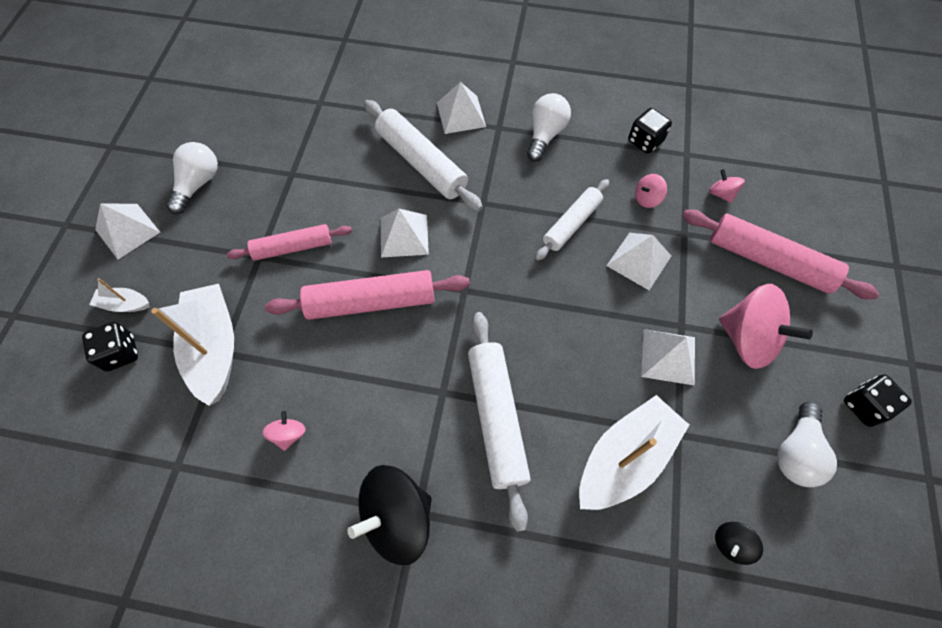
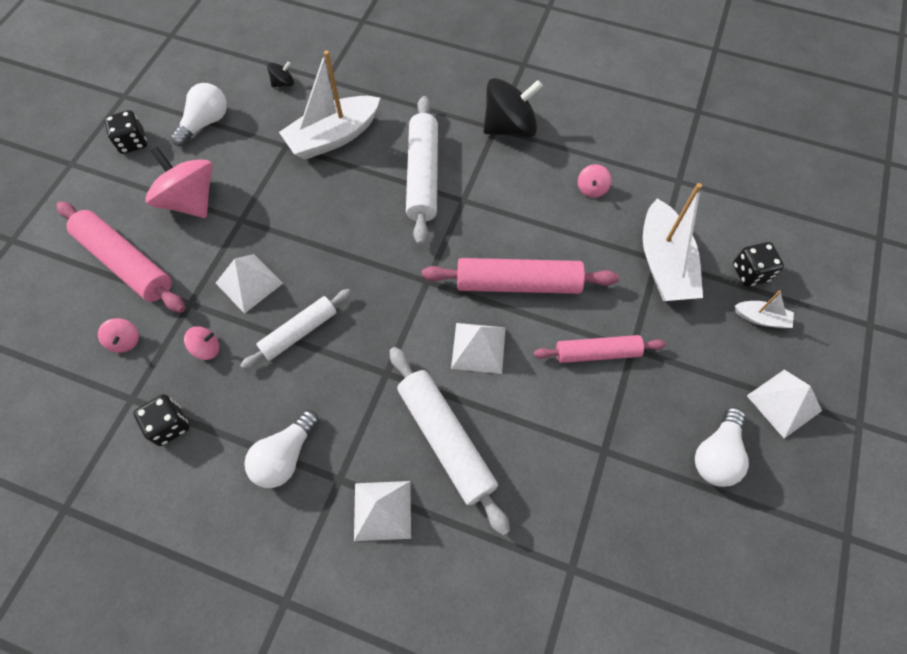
camera: 170 degrees left, 0 degrees up
white pyramid [641,329,695,386] -> none

